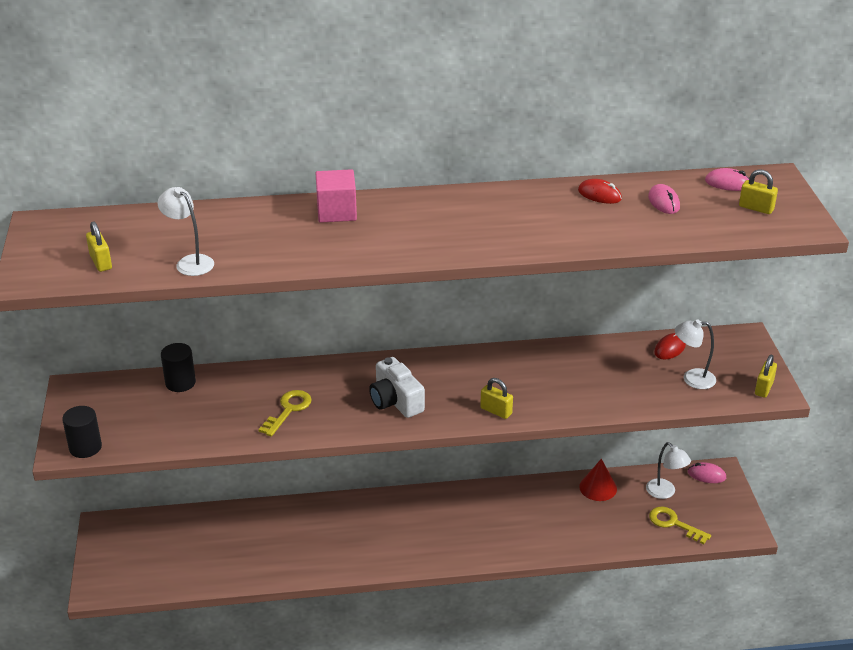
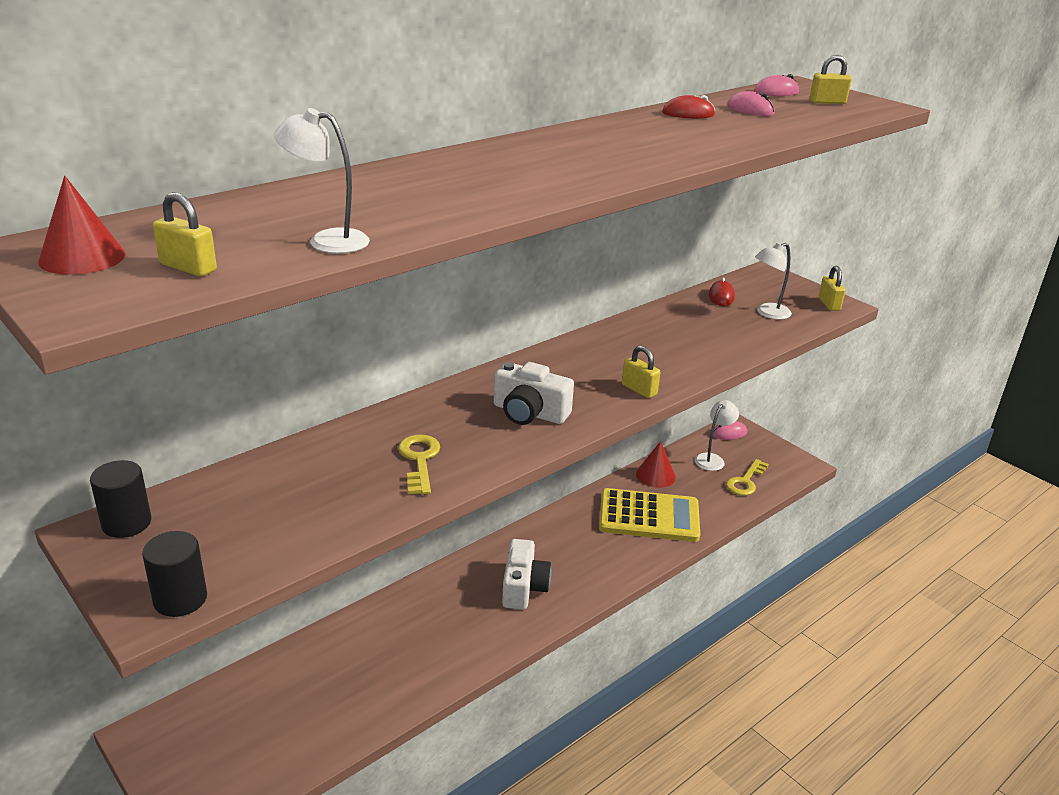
camera: 35 degrees left, 5 degrees down
black cylinder [161,343,196,392] -> black cylinder moved to [90,460,151,538]
pink cube [316,169,357,223] -> none
yellow padlock [480,378,513,419] -> yellow padlock turned 45 degrees clockwise [622,346,660,398]
white lamp [646,442,691,499] -> white lamp turned 75 degrees counterclockwise [695,400,739,471]
yellow key [649,506,711,545] -> yellow key turned 60 degrees counterclockwise [726,459,769,496]
none -> red cone [38,176,125,275]
none -> white camera [502,539,552,609]
none -> yellow calculator [599,488,700,542]

